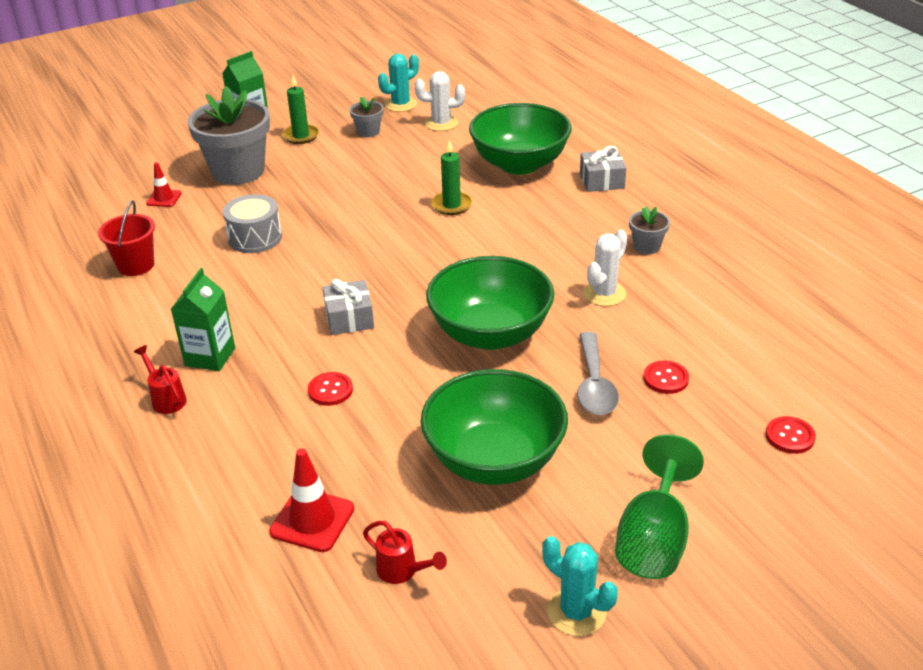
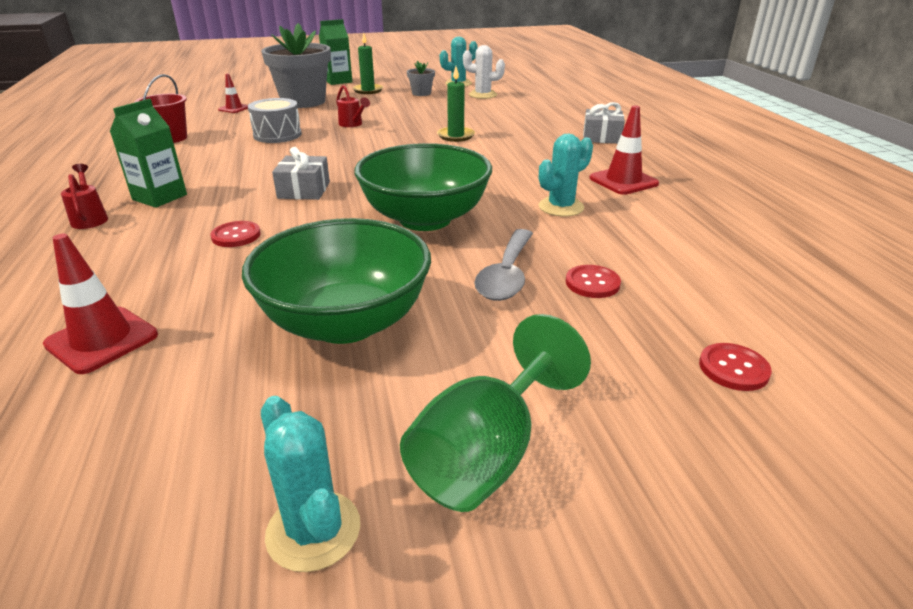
camera: 15 degrees right, 5 degrees down
red watering can [363,521,447,584] -> red watering can moved to [336,85,370,127]
green bowl [469,103,572,175] -> none
white cactus [583,230,627,306] -> turquoise cactus [539,134,593,216]
grey flower pot [629,206,670,254] -> red traffic cone [590,106,659,195]

